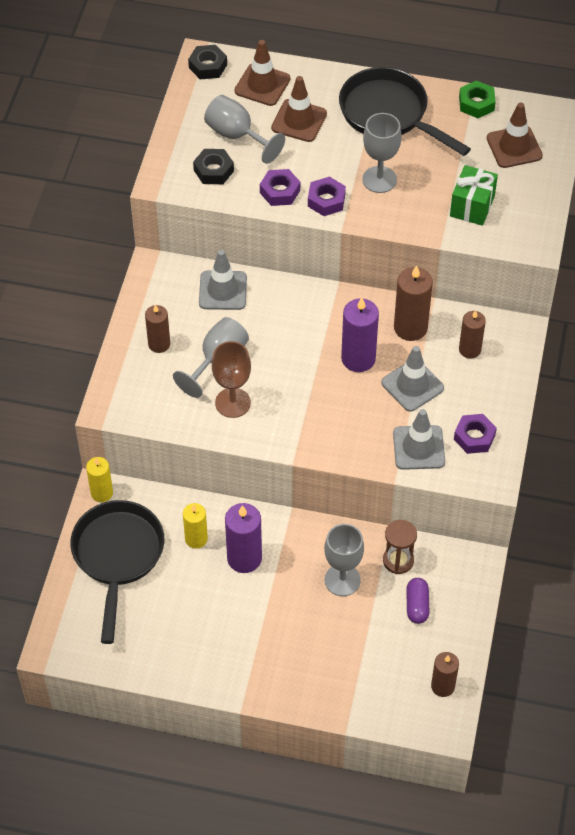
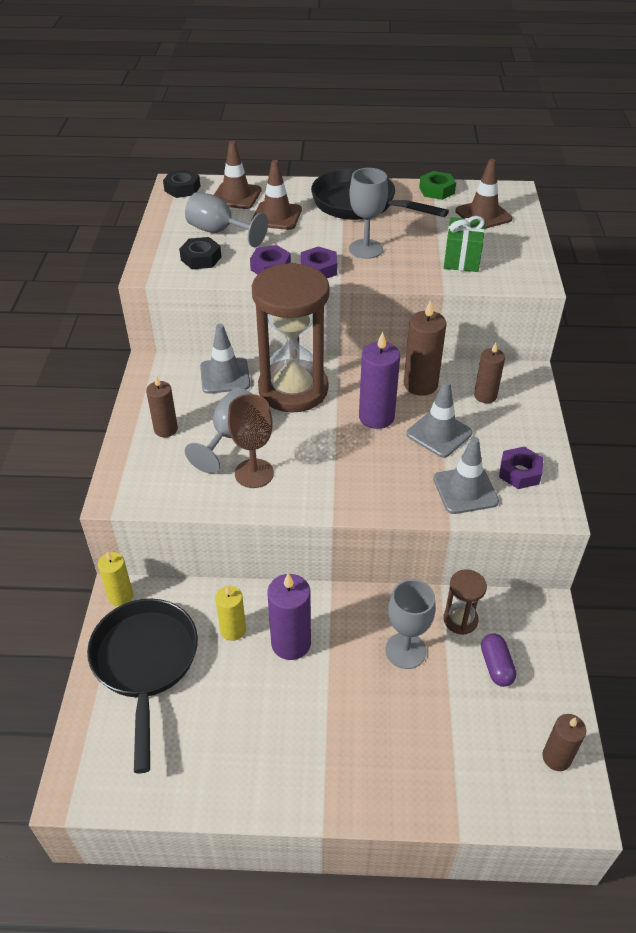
camera: 10 degrees left, 10 degrees down
none -> brown hourglass [252,263,330,413]

